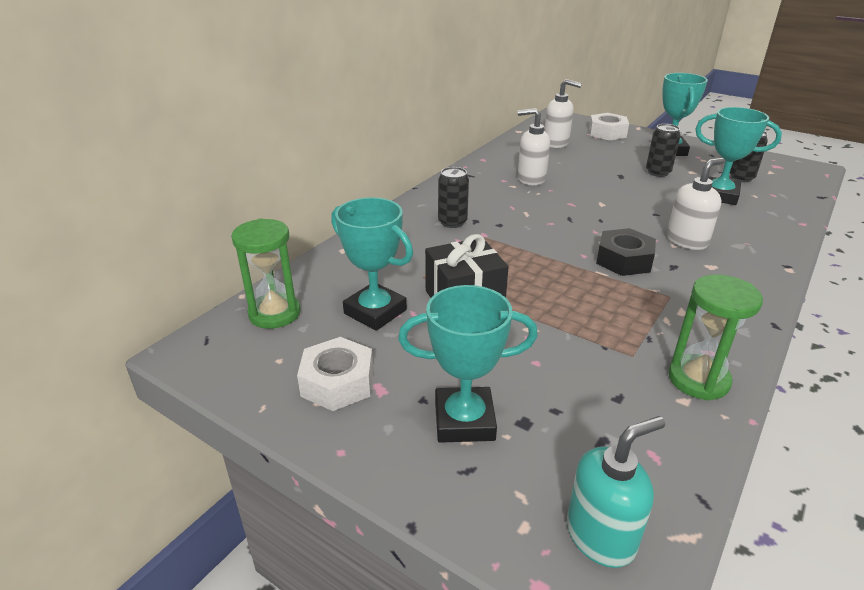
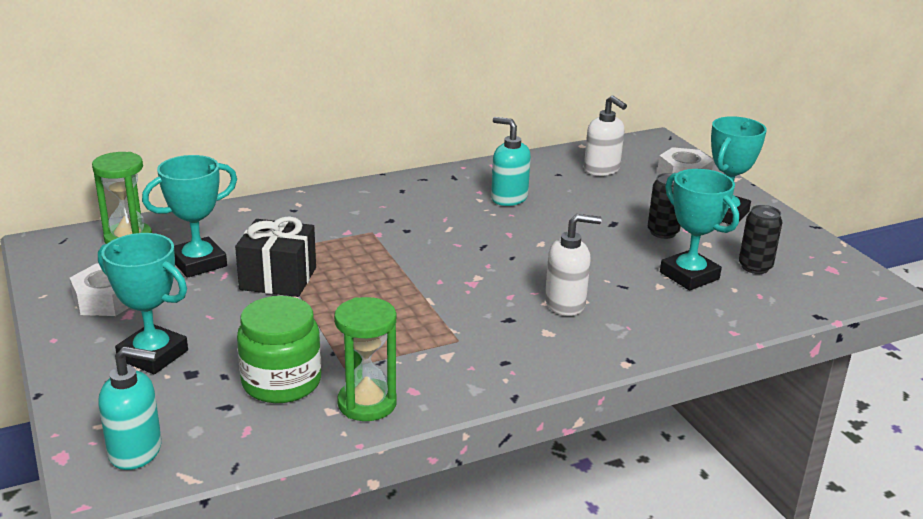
camera: 30 degrees right, 5 degrees down
turquoise trophy [331,197,413,331] -> turquoise trophy turned 75 degrees clockwise [142,155,237,278]
black can [438,167,469,228] -> none
white soap dispenser [518,108,550,185] -> turquoise soap dispenser [491,117,531,206]
black nut [596,228,656,276] -> none
none -> green jar [237,296,321,403]

